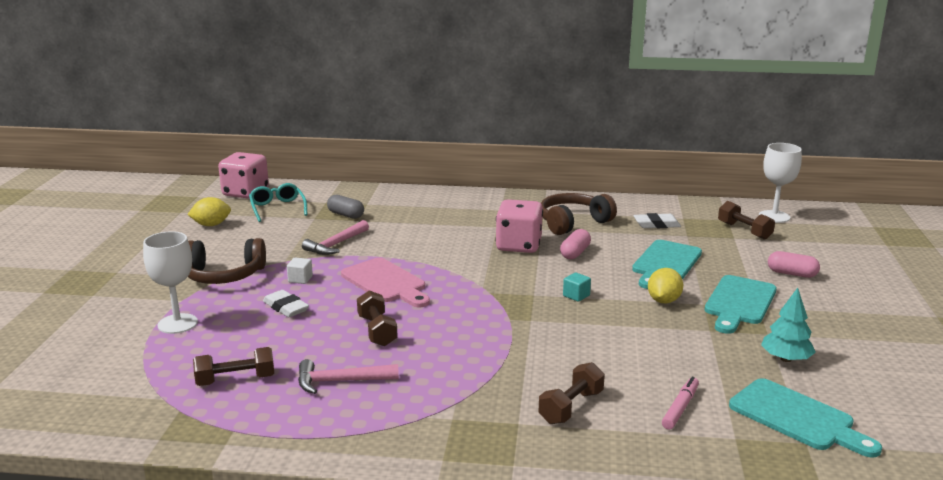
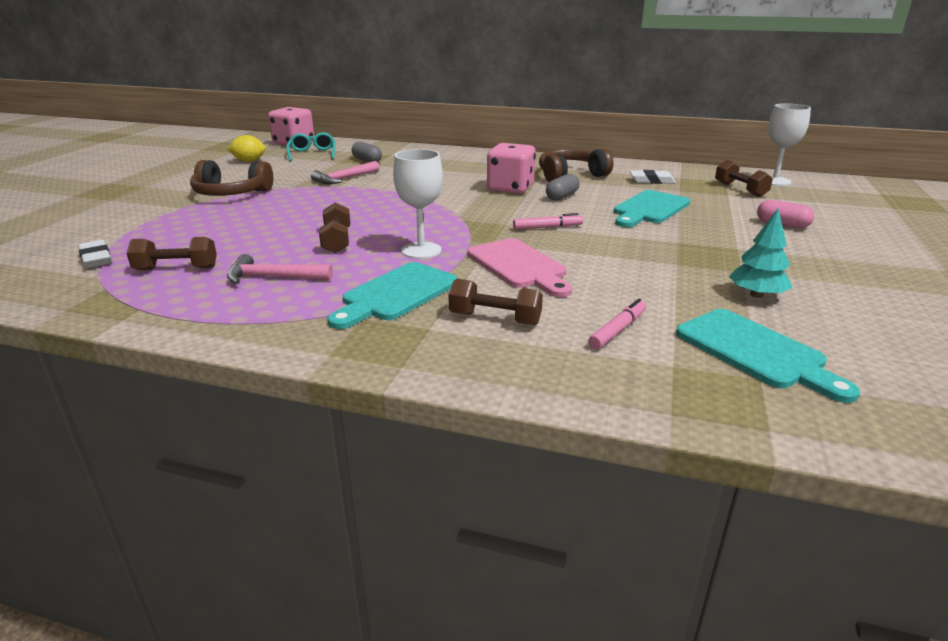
camera: 10 degrees right, 5 degrees up
white goblet [143,231,198,334] -> white goblet moved to [393,149,443,259]
white eraser [263,290,309,317] -> white eraser moved to [78,240,112,268]
white cube [287,258,313,284] -> none
pink cutting board [341,258,430,308] -> pink cutting board moved to [467,238,572,297]
brown dumbbell [539,362,605,424] -> brown dumbbell turned 60 degrees clockwise [449,279,543,325]
pink capsule [560,229,591,259] -> grey capsule [546,174,580,200]
turquoise cube [563,272,591,302] -> pink marker [513,213,583,230]
yellow lemon [648,268,683,303] -> none
turquoise cutting board [705,275,777,334] -> turquoise cutting board moved to [327,262,458,329]

